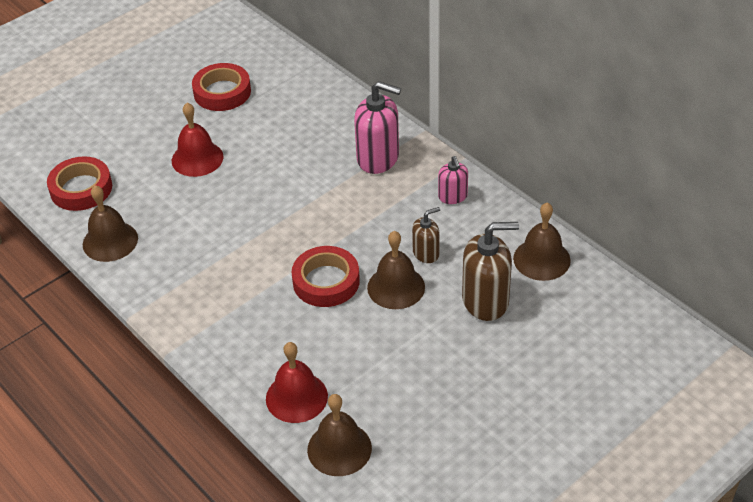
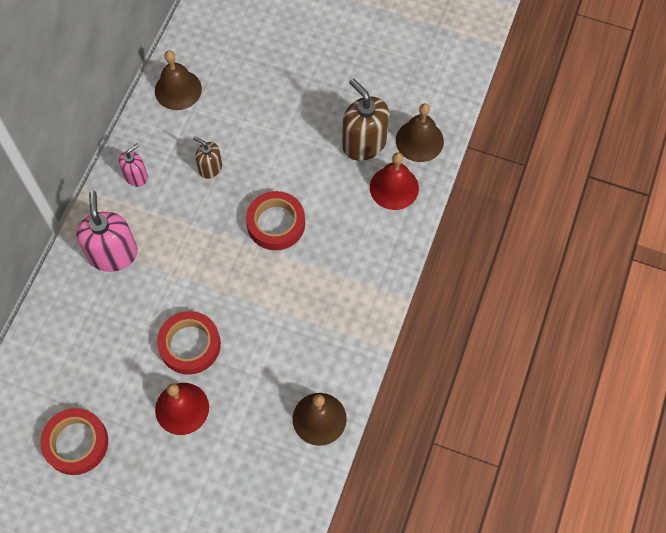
camera: 120 degrees left, 20 degrees up
red tape [47,156,112,211] -> red tape moved to [157,311,221,375]
brown bell [367,231,425,309] -> none
brown soap dispenser [462,222,519,321] -> brown soap dispenser moved to [342,78,389,161]

